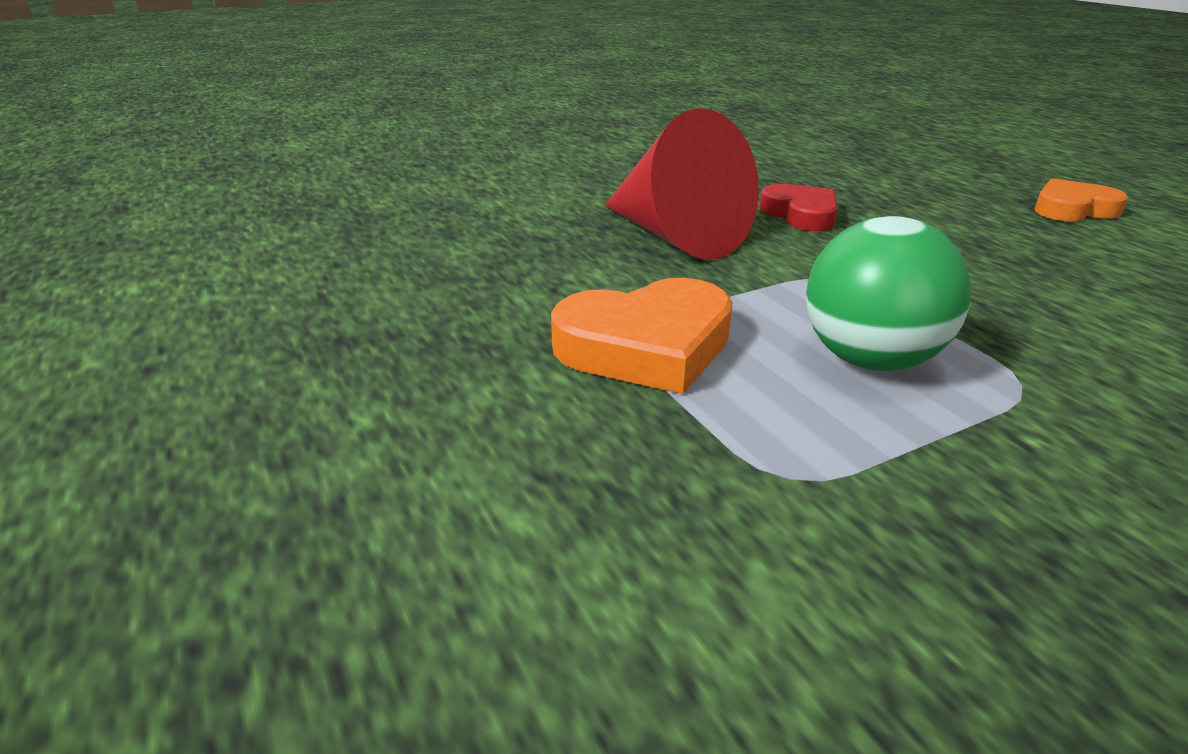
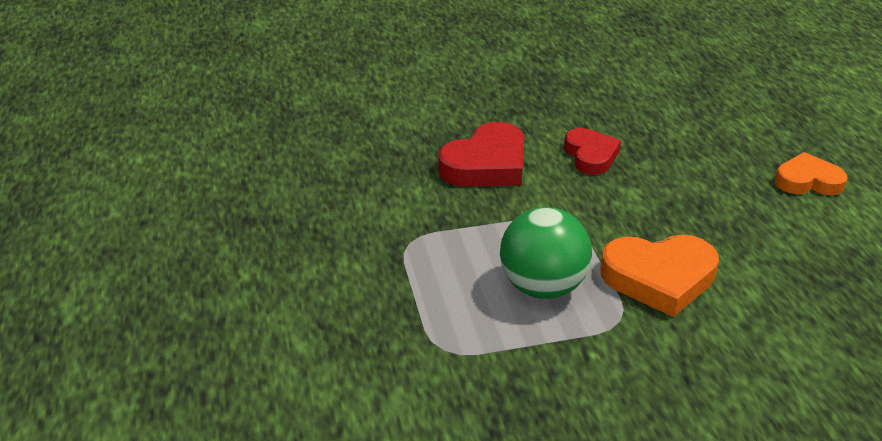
camera: 15 degrees right, 5 degrees up
orange heart [551,278,733,394] -> orange heart moved to [600,235,719,317]
red cone [605,108,759,260] -> red heart [438,122,524,187]

